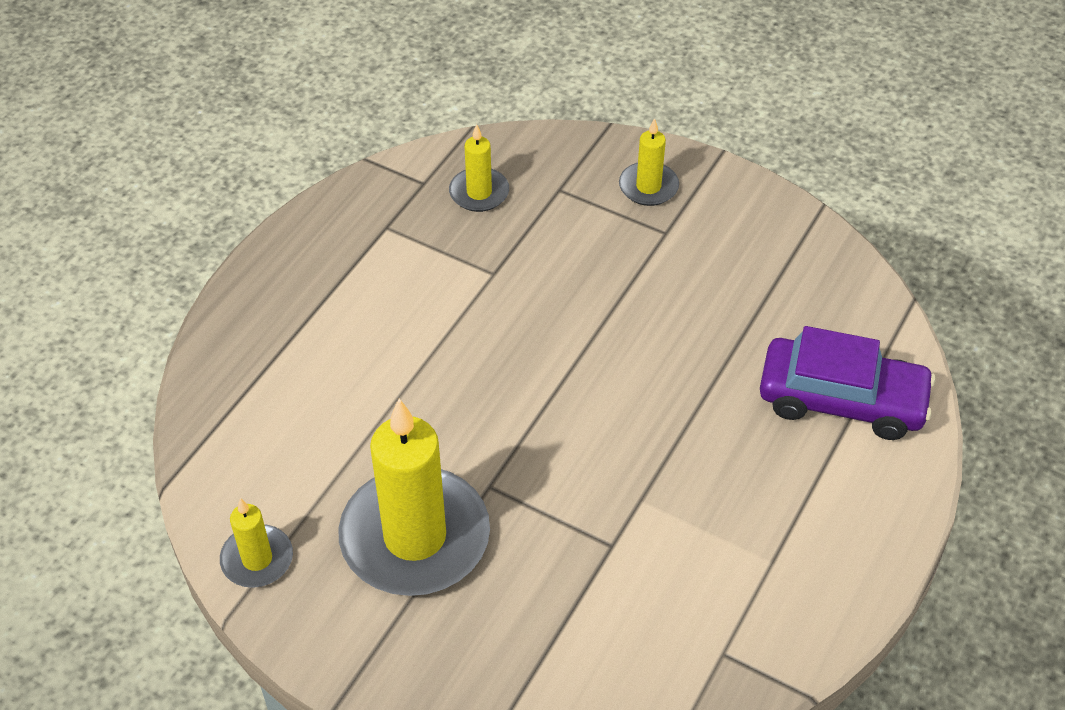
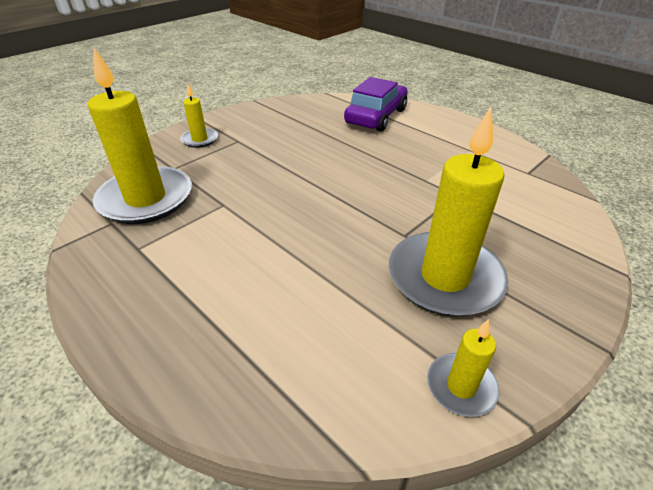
camera: 75 degrees left, 10 degrees down
yellow candle [449,124,509,212] -> yellow candle [88,47,192,224], size x2.09

